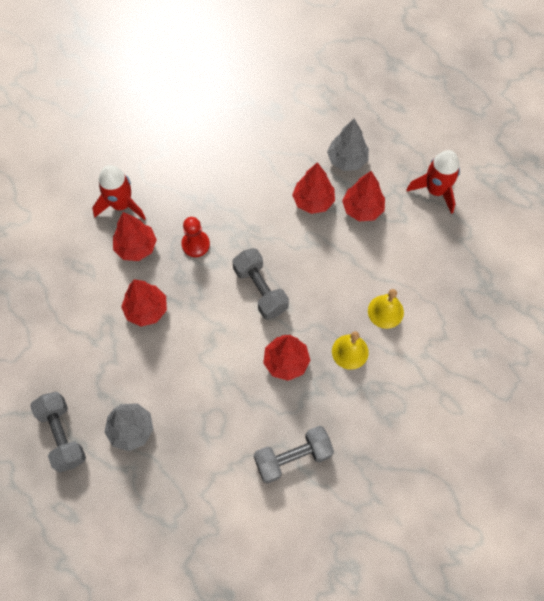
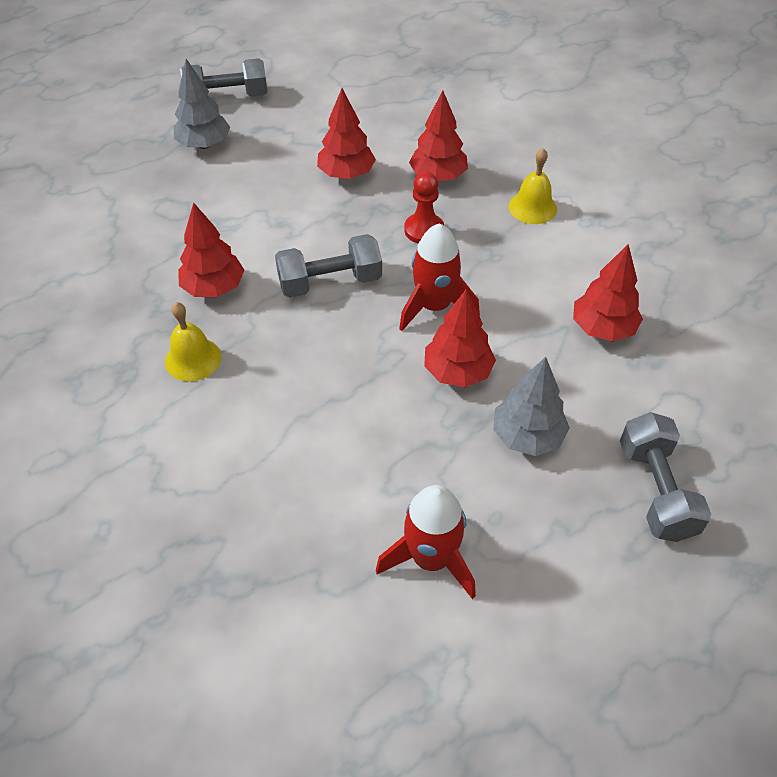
camera: 105 degrees right, 15 degrees down
red rocket [92,165,146,220] -> red rocket moved to [399,223,480,331]
grey dumbbell [254,426,334,484] -> grey dumbbell moved to [620,412,711,542]
red tree [342,171,385,222] -> red tree moved to [573,244,643,342]
yellow bell [368,289,404,329] -> yellow bell moved to [509,148,557,224]

